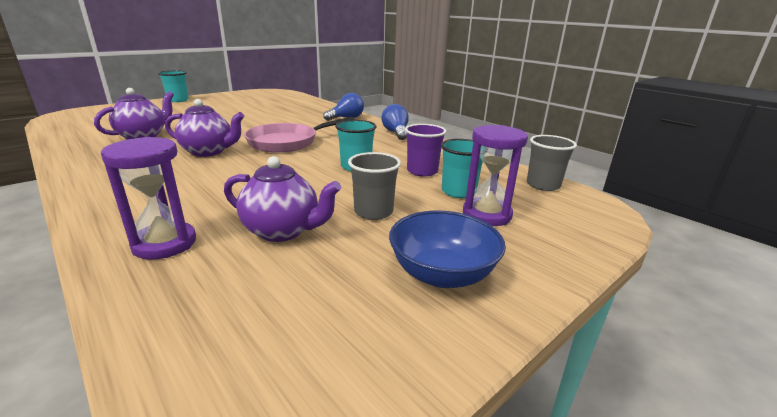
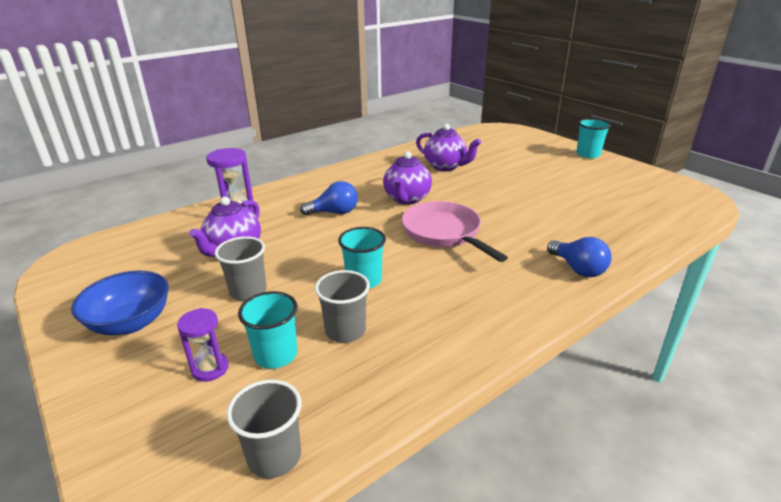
camera: 95 degrees right, 5 degrees up
blue light bulb [381,104,409,140] -> blue light bulb moved to [300,181,358,216]
purple cup [405,124,447,177] -> grey cup [315,270,370,343]
purple hourglass [463,125,528,226] -> purple hourglass [177,308,229,382], size x0.65

